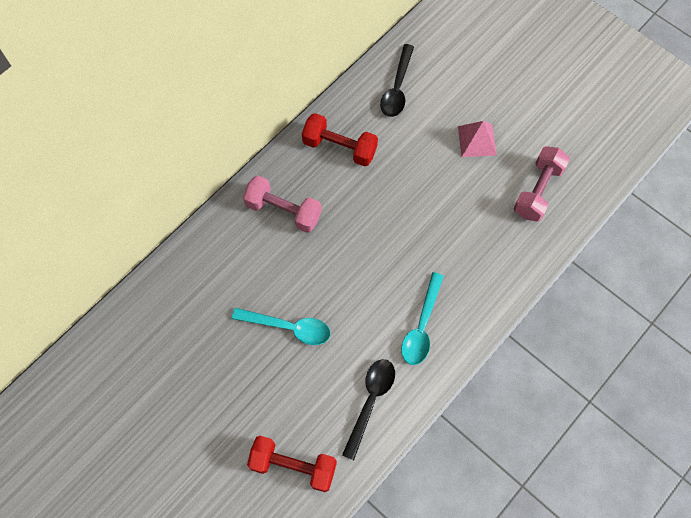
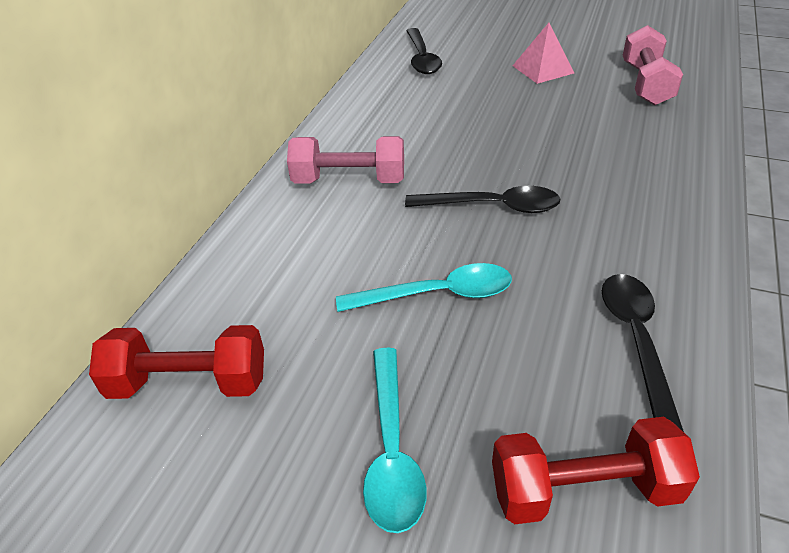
camera: 20 degrees left, 25 degrees down
red dumbbell [302,113,378,166] -> red dumbbell moved to [89,325,264,399]
turquoise spoon [401,272,444,365] -> turquoise spoon moved to [363,348,427,533]
none -> black spoon [405,186,560,213]

